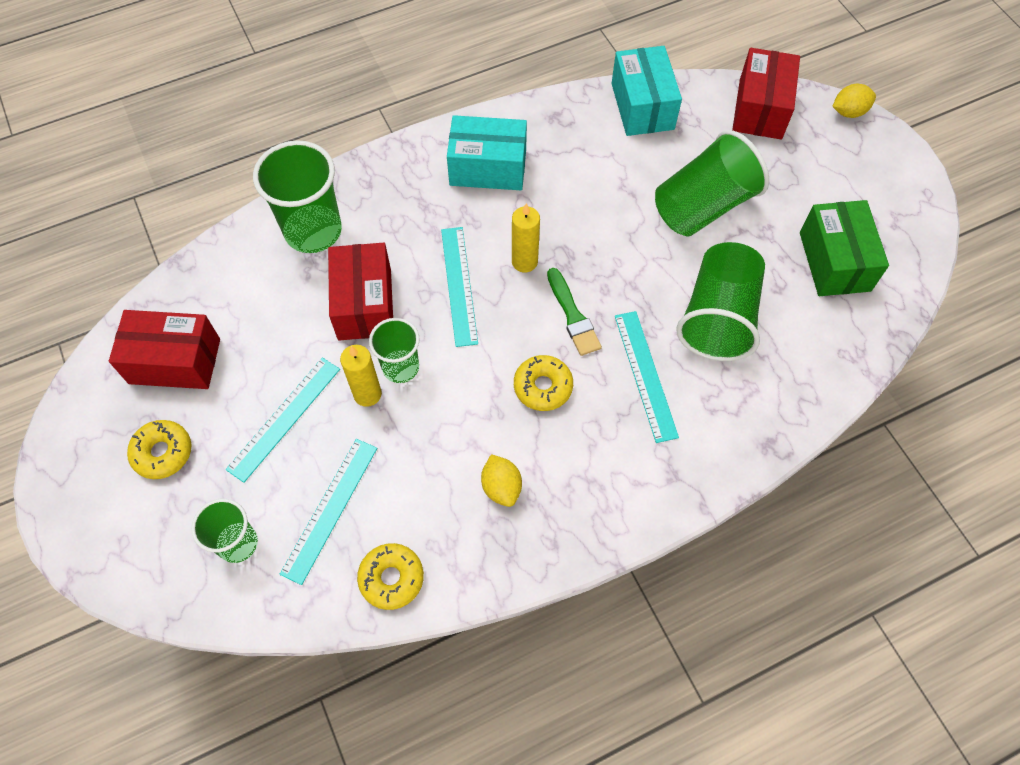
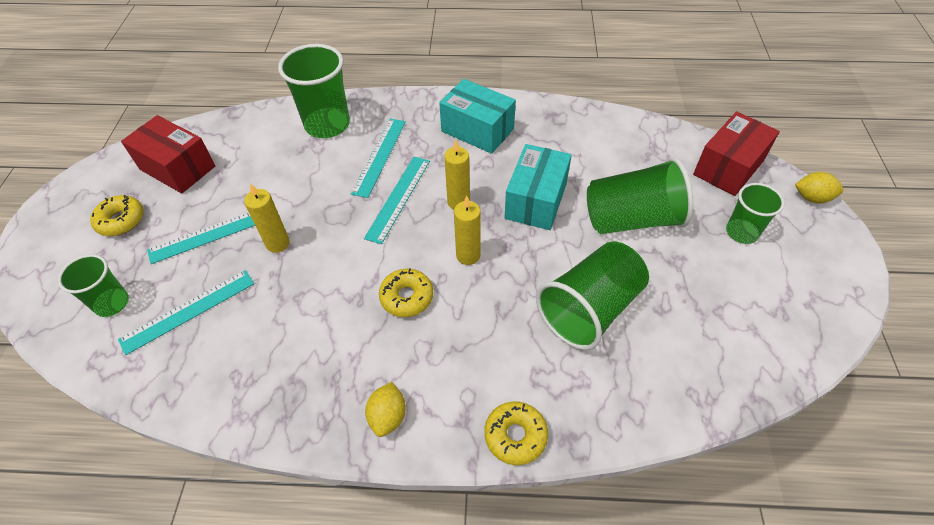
camera: 30 degrees right, 10 degrees down
red box [328,243,393,341] -> none
yellow donut [357,543,424,610] -> yellow donut moved to [484,401,548,465]
green cup [369,318,420,383] -> green cup moved to [726,183,785,244]
yellow lemon [481,454,522,507] -> yellow lemon moved to [365,382,406,437]
green brush [547,268,602,356] -> yellow candle [454,196,481,265]
turquoise box [611,46,682,136] -> turquoise box moved to [505,144,572,230]
turquoise ruler [615,311,679,443] -> turquoise ruler moved to [351,119,406,198]
green box [800,200,889,296] -> none

